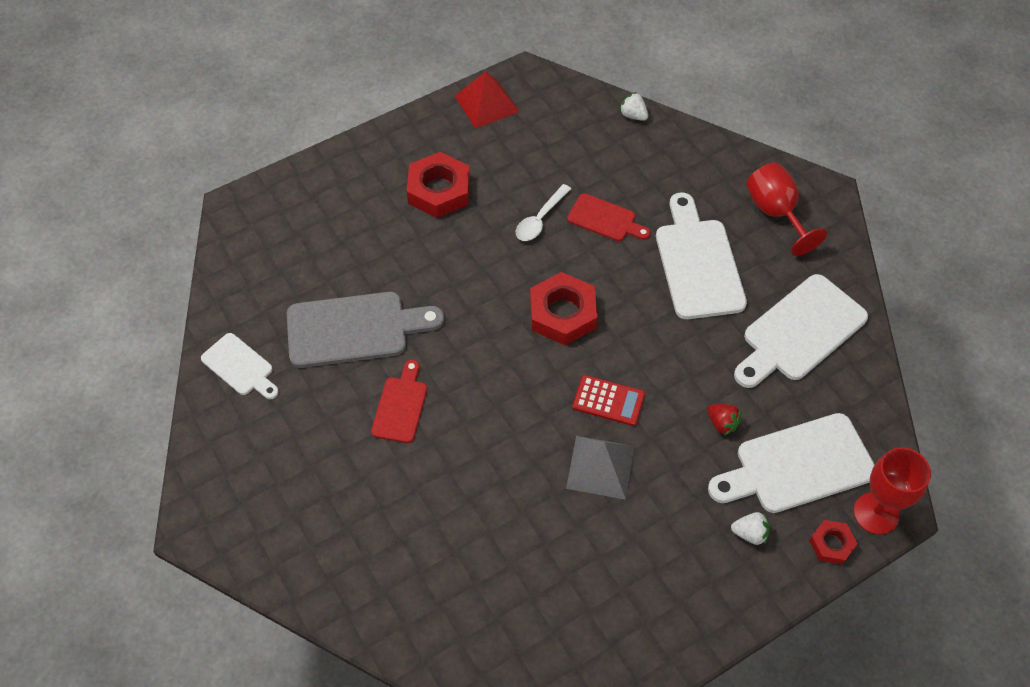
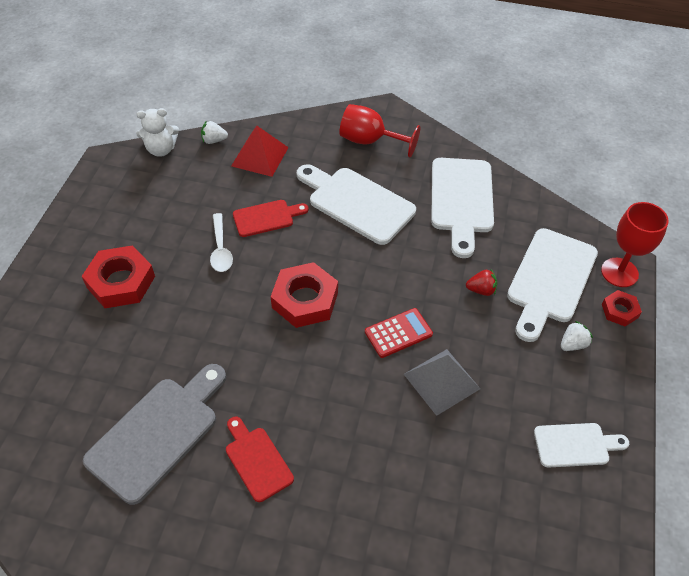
camera: 45 degrees left, 5 degrees down
white cutting board [201,333,279,399] -> white cutting board moved to [534,423,629,468]
red pyramid [455,71,520,129] -> red pyramid moved to [231,126,289,177]
none -> white teddy bear [136,108,179,157]

